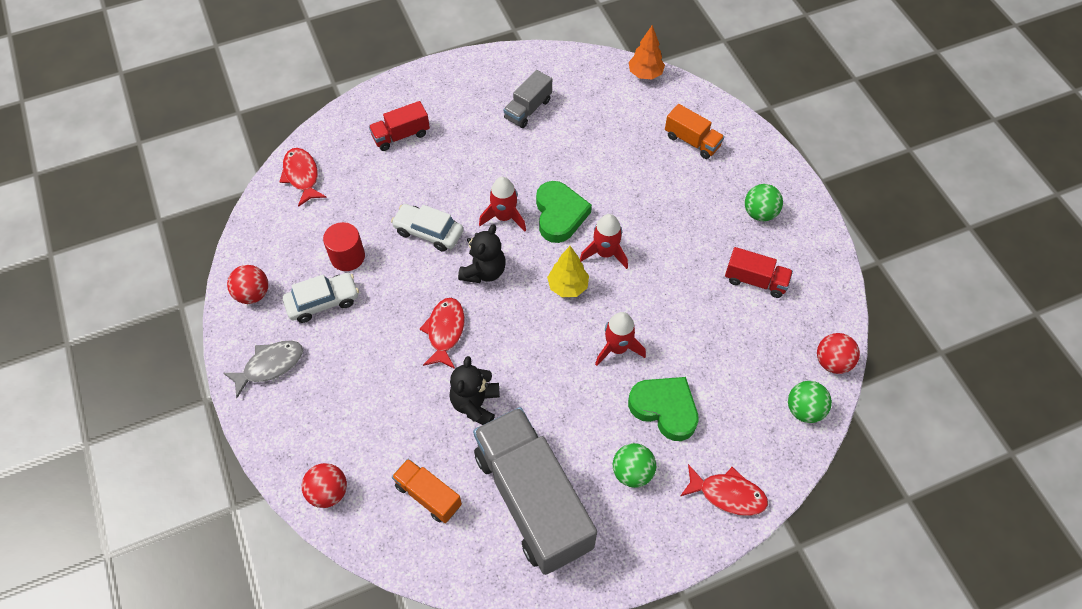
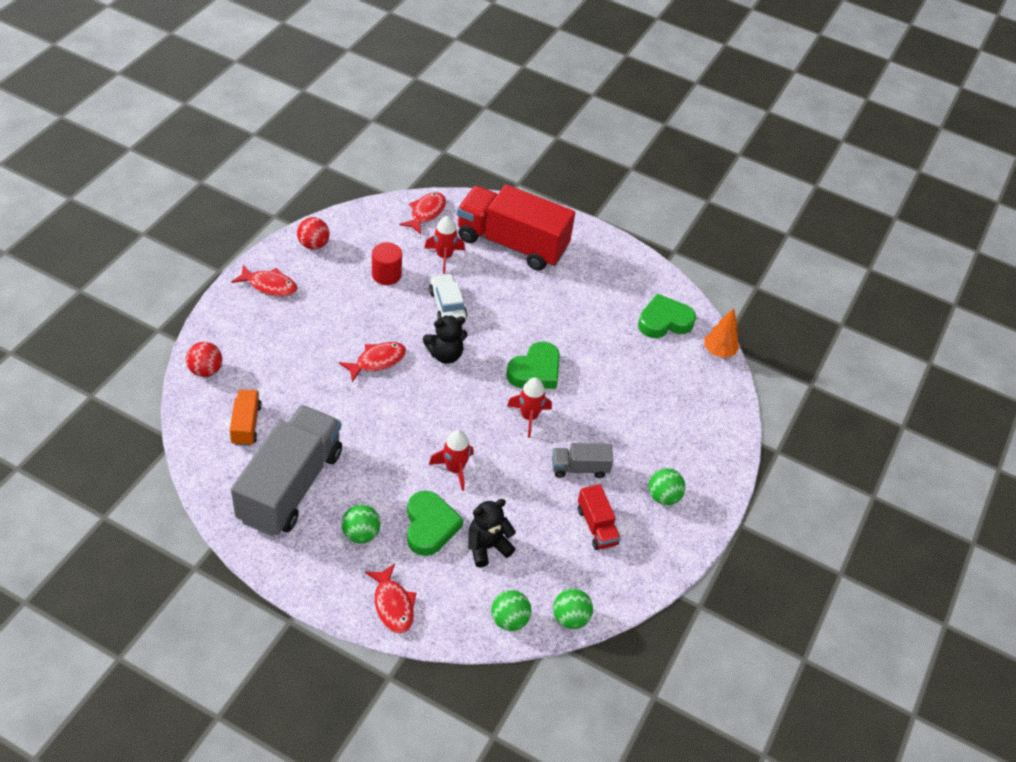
camera: 45 degrees right, 10 degrees down
grey fish [223,341,303,398] -> red fish [231,265,298,297]
white car [283,273,359,323] -> none
red truck [369,101,430,151] -> red truck [457,185,575,271], size x2.18
black teddy bear [450,356,500,425] -> black teddy bear moved to [468,499,516,568]
red rocket [479,177,526,231] -> red rocket moved to [424,216,465,274]
grey truck [504,70,552,128] -> grey truck moved to [552,443,614,478]
yellow tree [547,246,589,297] -> none
orange truck [665,104,724,159] -> none
red ball [817,333,860,374] -> green ball [553,588,593,629]
none -> green heart [638,293,696,338]

